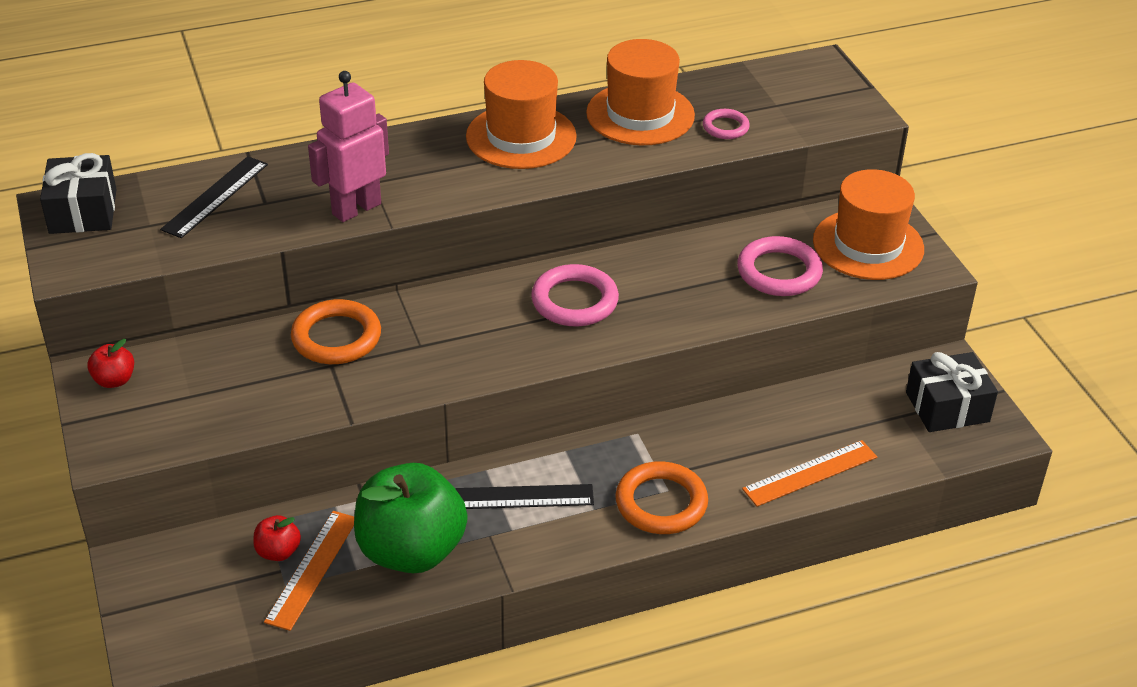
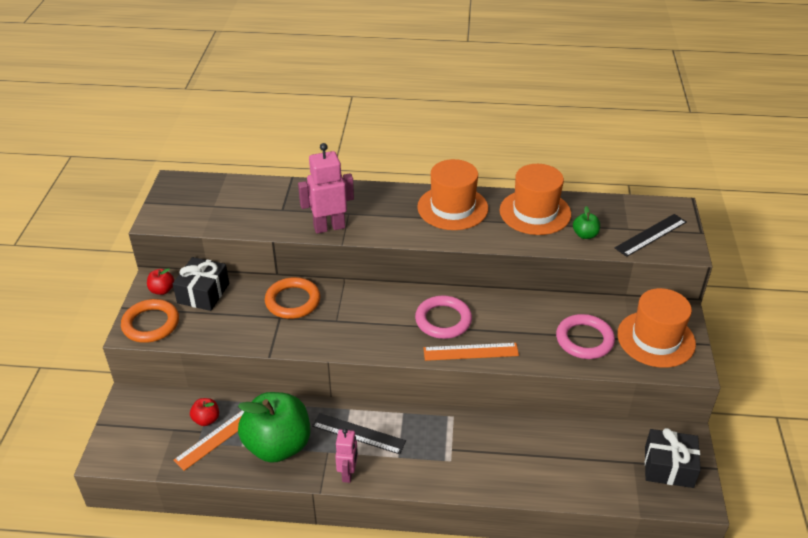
camera: 25 degrees right, 0 degrees up
black gift [40,153,117,234] -> black gift moved to [173,257,229,311]
black ruler [160,156,268,238] -> black ruler moved to [615,214,687,257]
orange ring [615,461,708,534] -> orange ring moved to [121,299,179,343]
pink ring [703,109,750,139] -> green apple [573,206,600,239]
orange ruler [742,440,877,507] -> orange ruler moved to [423,343,519,361]
none -> pink robot [335,428,358,483]

